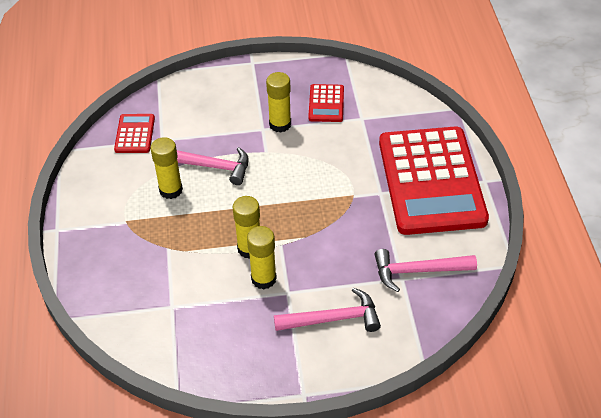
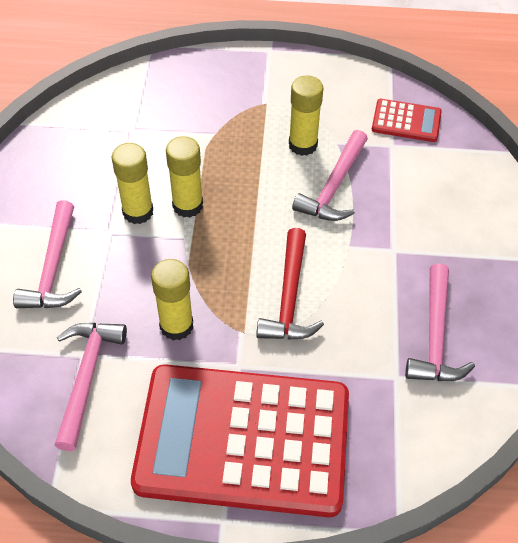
camera: 100 degrees right, 5 degrees up
yellow glue stick [266,72,291,133] -> yellow glue stick moved to [151,259,193,340]
red calculator [308,84,344,122] -> pink hammer [405,263,475,381]
none -> red hammer [256,228,324,340]

